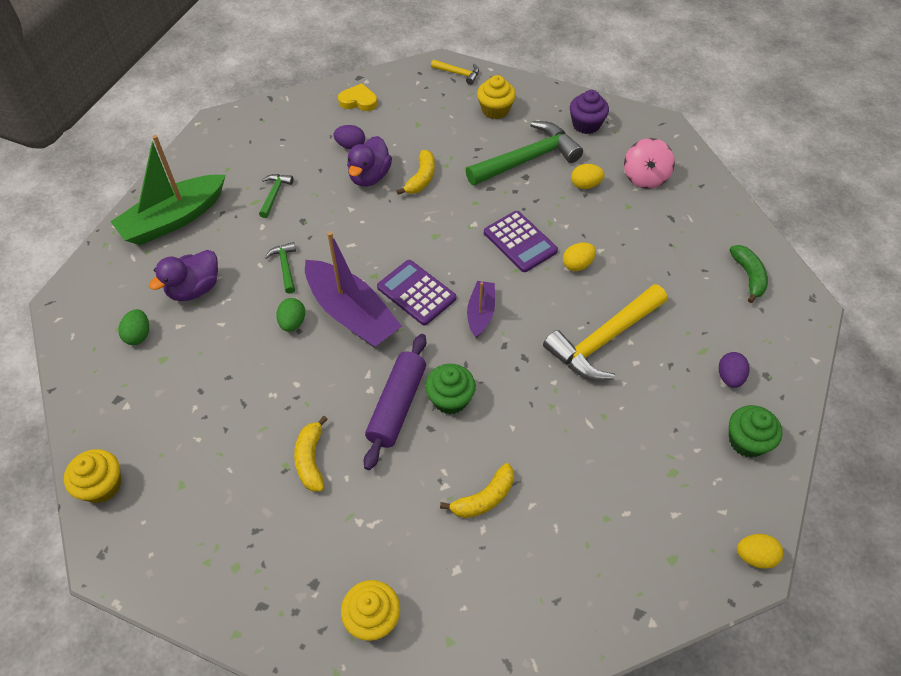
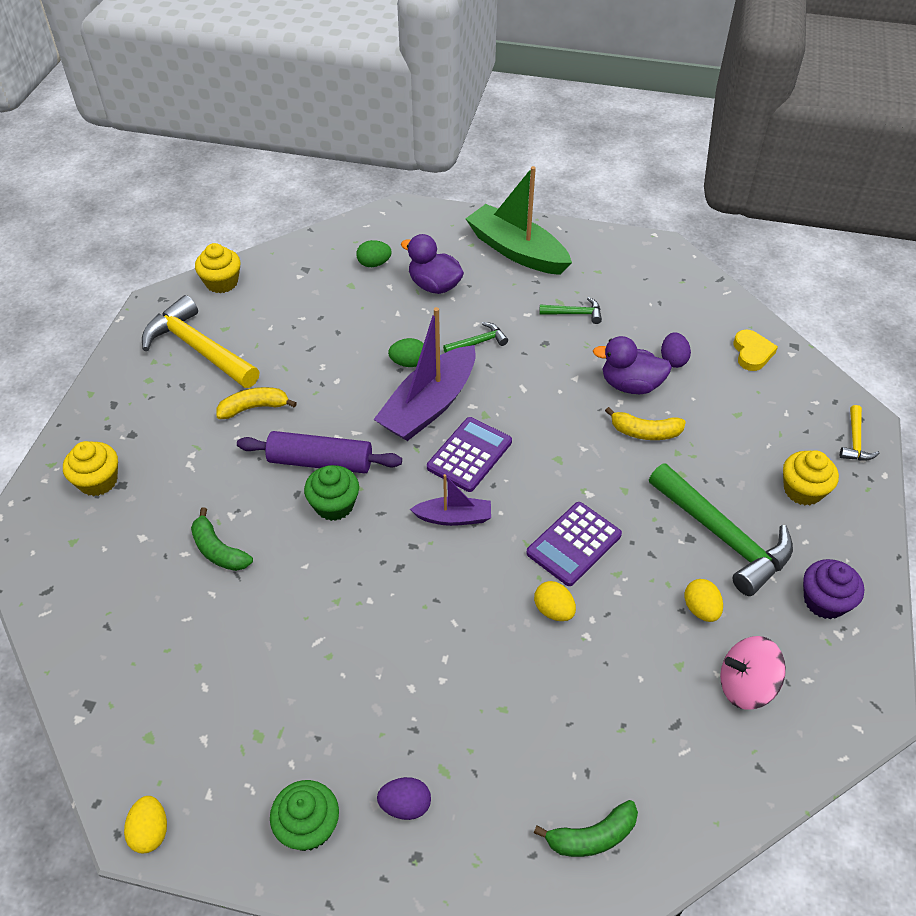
camera: 80 degrees right, 5 degrees down
yellow banana [440,463,514,518] -> green banana [191,507,253,571]
yellow hammer [543,284,667,381] -> yellow hammer moved to [142,295,260,388]

